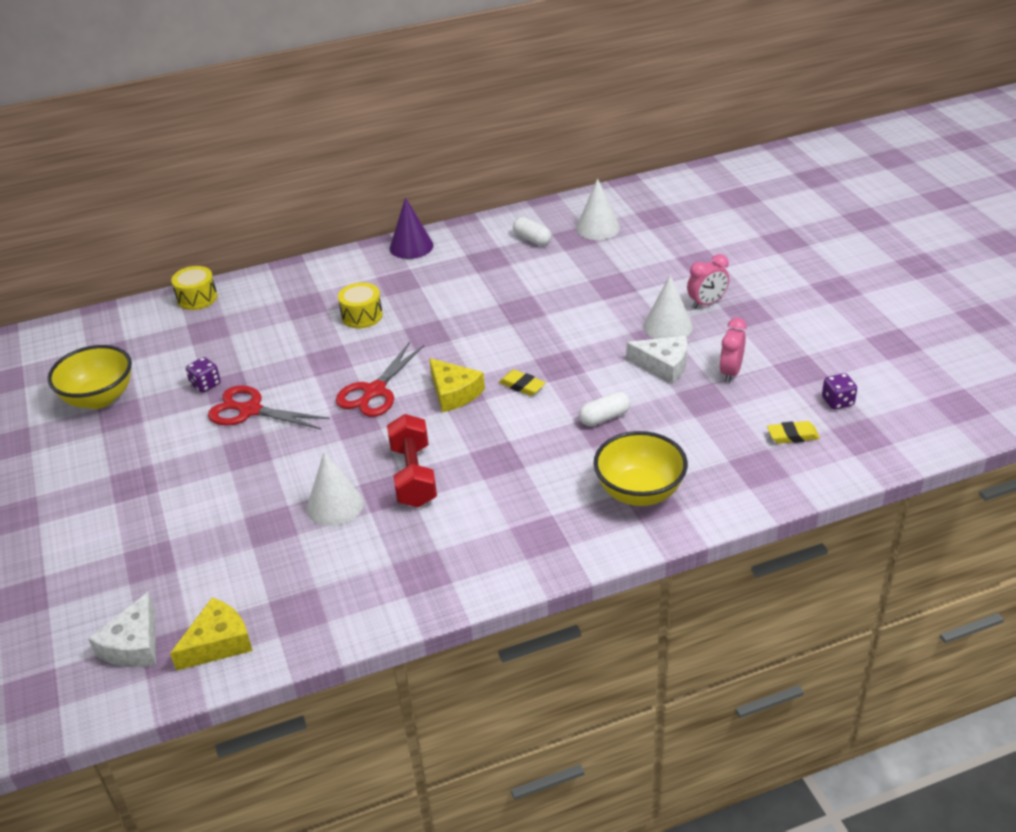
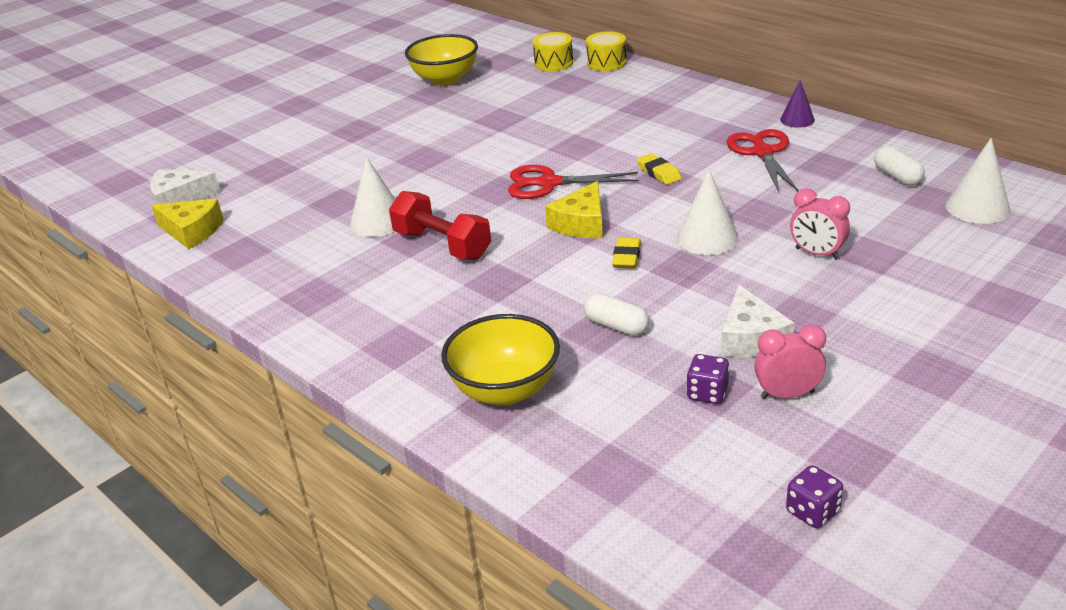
camera: 65 degrees right, 5 degrees down
purple dice [186,357,221,393] -> purple dice moved to [686,354,730,404]
red scissors [208,385,330,429] -> red scissors moved to [727,129,799,192]
yellow drum [338,282,383,328] -> yellow drum moved to [533,32,573,71]
red dumbbell [387,414,437,508] -> red dumbbell turned 75 degrees clockwise [389,191,491,260]
purple cone [390,197,434,259] -> purple cone [780,80,815,128], size x0.65
white capsule [513,217,551,246] -> white capsule turned 45 degrees counterclockwise [874,146,925,186]
white cone [643,275,693,339] -> white cone moved to [677,169,739,255]
pink clock [687,254,729,309] -> pink clock moved to [790,188,850,260]
yellow eraser [767,421,820,444] -> yellow eraser moved to [637,153,682,185]

